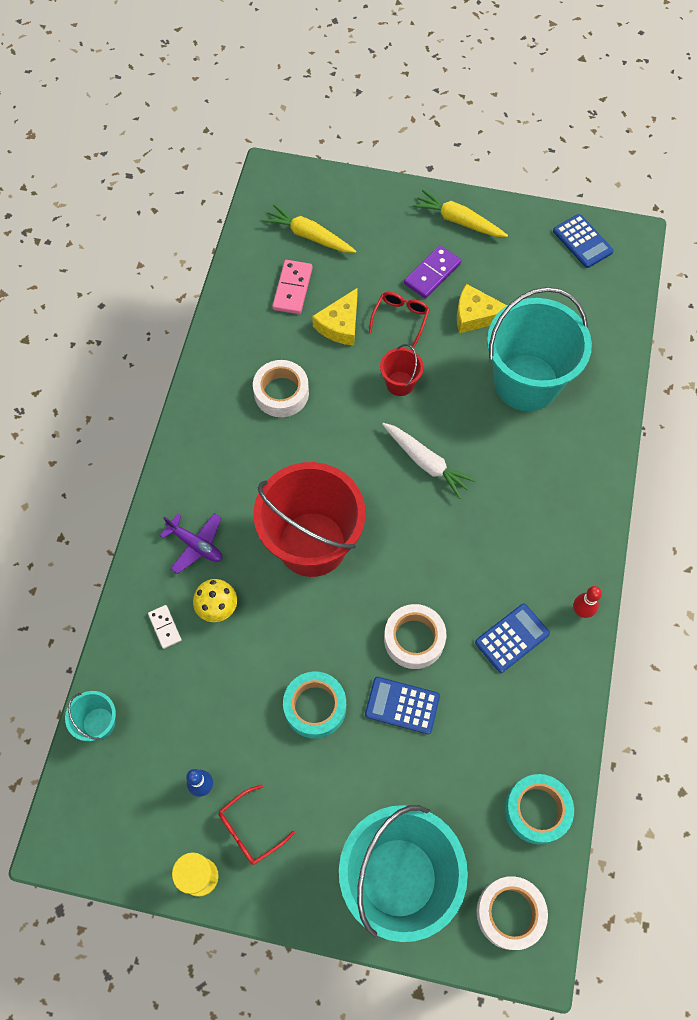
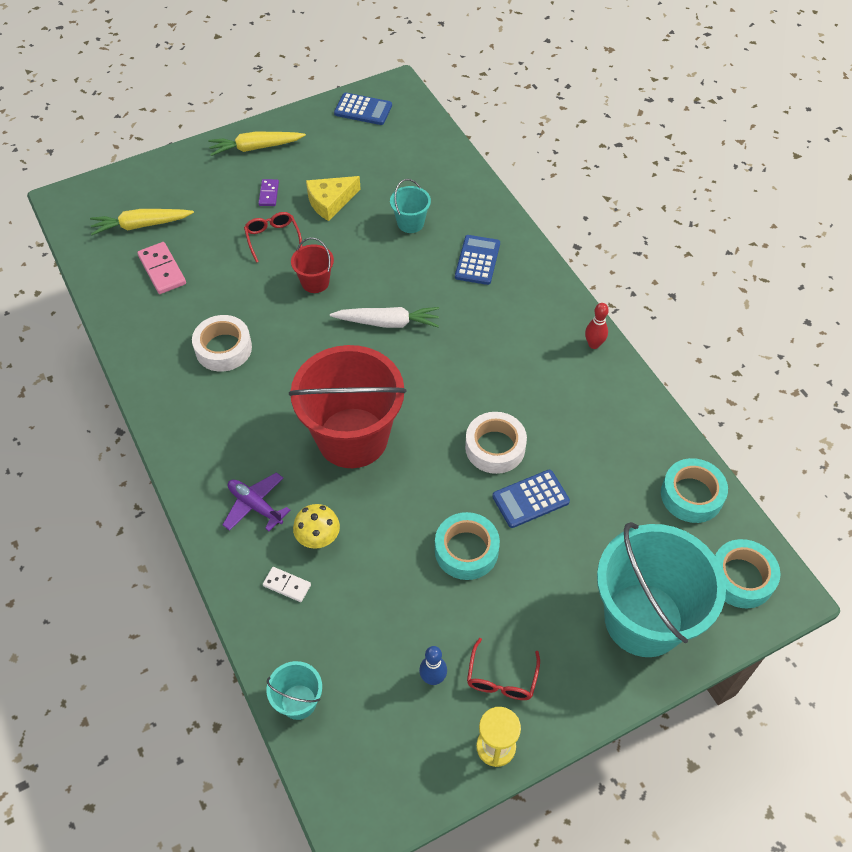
camera: 40 degrees left, 10 degrees down
purple plane [160,513,222,574] -> purple plane turned 135 degrees counterclockwise [223,472,290,531]
yellow cheese [312,288,357,346] -> none
purple domino [404,245,461,299] -> purple domino [258,179,279,206], size x0.61
blue calculator [475,604,550,673] -> blue calculator moved to [455,235,500,285]
white tape [477,876,548,950] -> turquoise tape [715,539,780,608]
turquoise bucket [487,287,592,411] -> turquoise bucket [390,179,431,233], size x0.44

